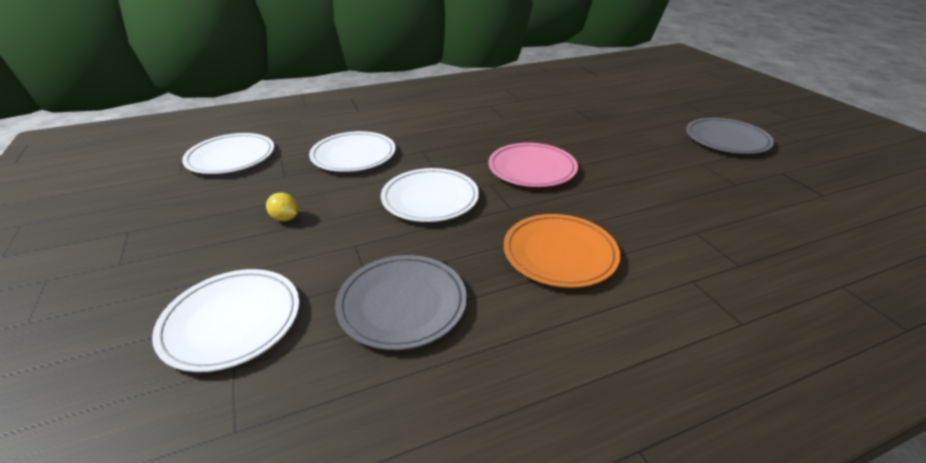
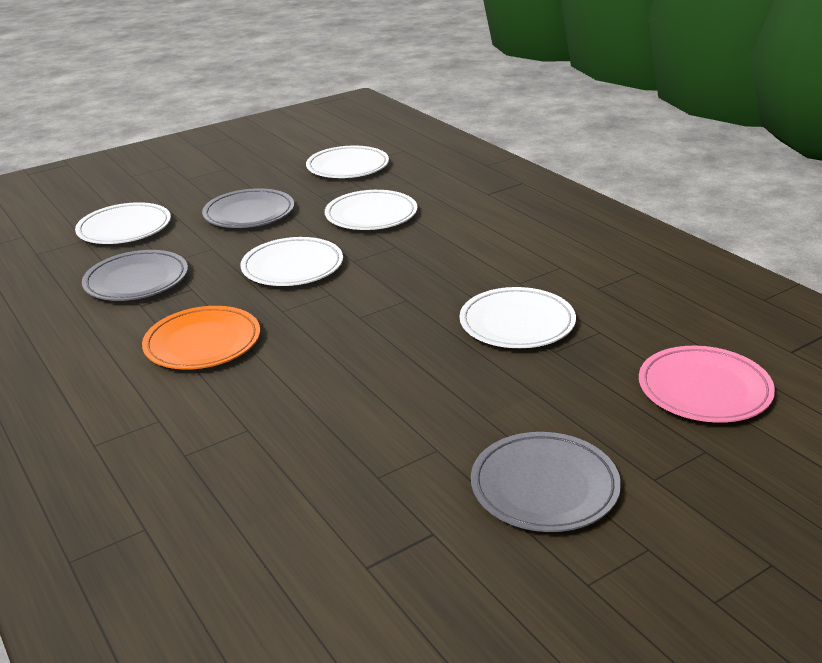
camera: 80 degrees right, 5 degrees down
yellow lemon [266,192,298,221] -> grey plate [202,188,294,228]
pink plate [488,143,578,187] -> pink plate moved to [639,346,775,423]
none -> white plate [459,287,576,348]

